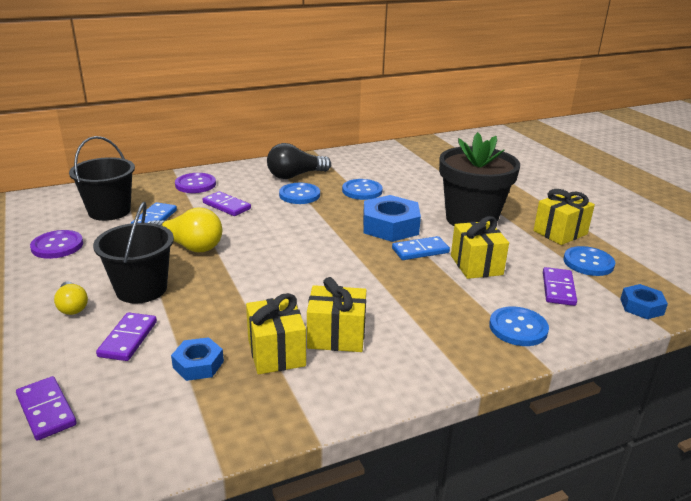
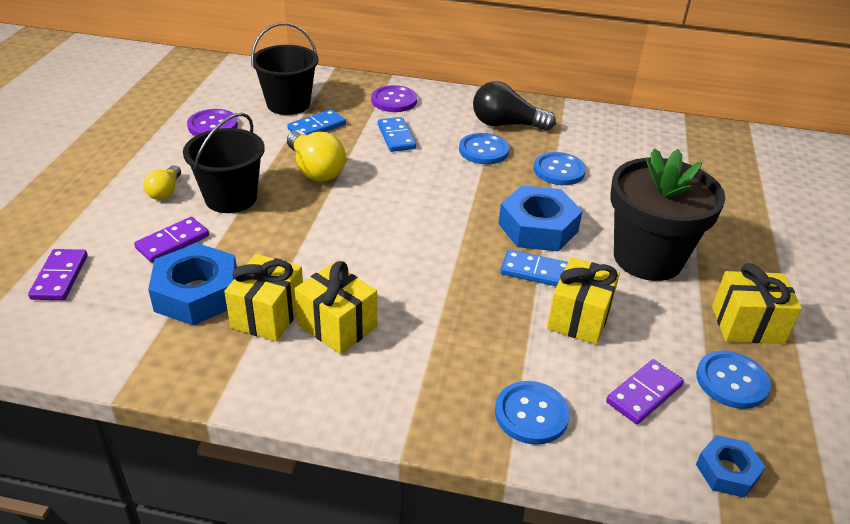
camera: 35 degrees right, 10 degrees up
blue nut [171,337,224,381] -> blue nut [148,243,237,325], size x1.78
purple domino [202,191,251,216] -> blue domino [378,117,416,152]

